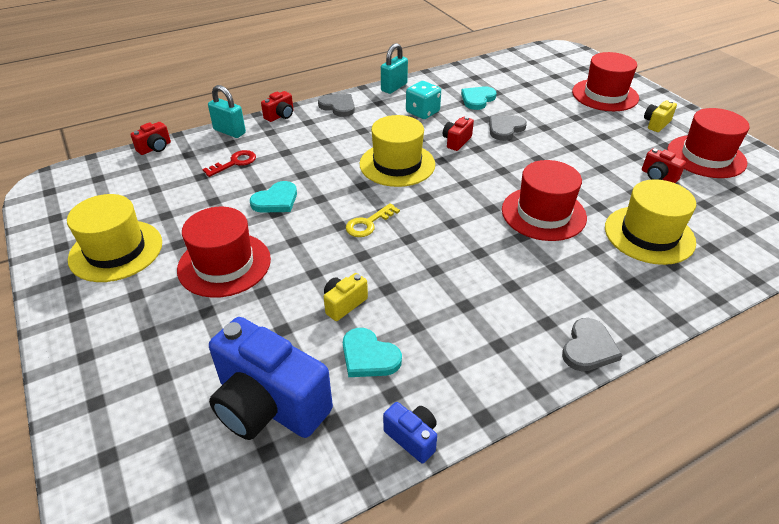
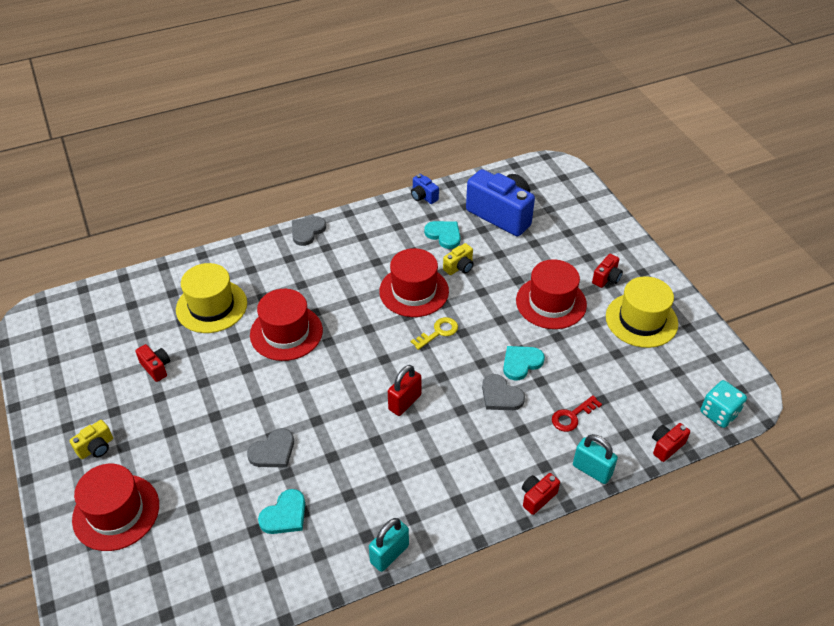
camera: 175 degrees left, 5 degrees up
grey heart [318,94,355,117] -> grey heart moved to [482,374,525,410]
yellow hat [360,115,435,187] -> red padlock [388,365,422,416]
turquoise dice [406,81,441,119] -> turquoise dice moved to [700,380,747,428]
red camera [443,116,474,151] -> red camera moved to [592,254,623,288]
red hat [667,108,750,178] -> red hat moved to [379,248,449,317]

